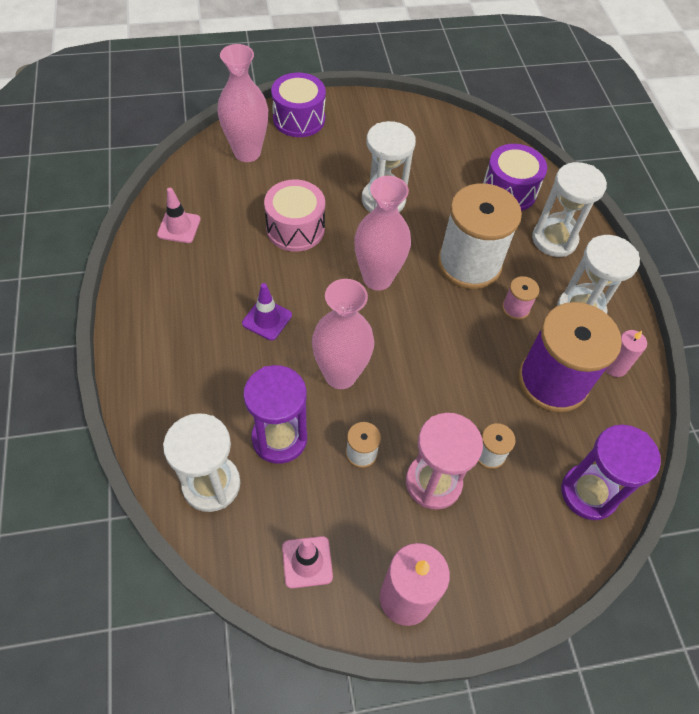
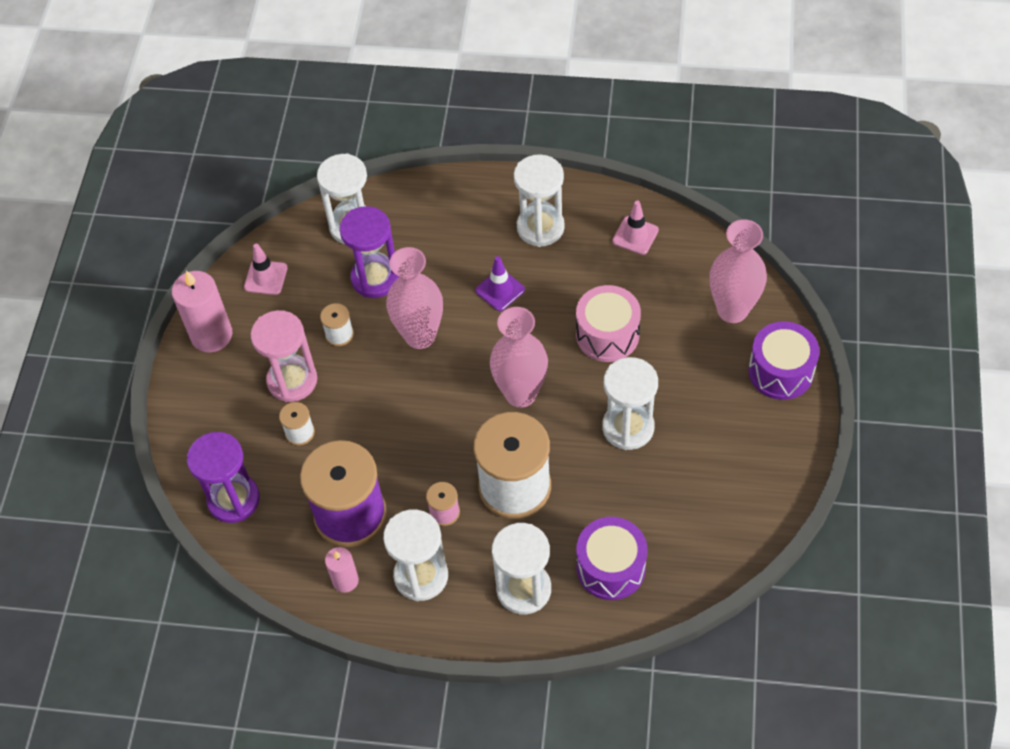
camera: 115 degrees right, 0 degrees up
none -> white hourglass [514,154,565,247]

